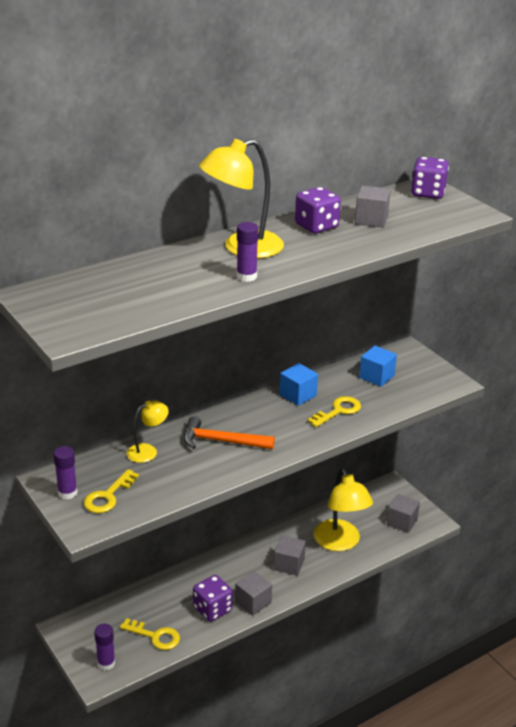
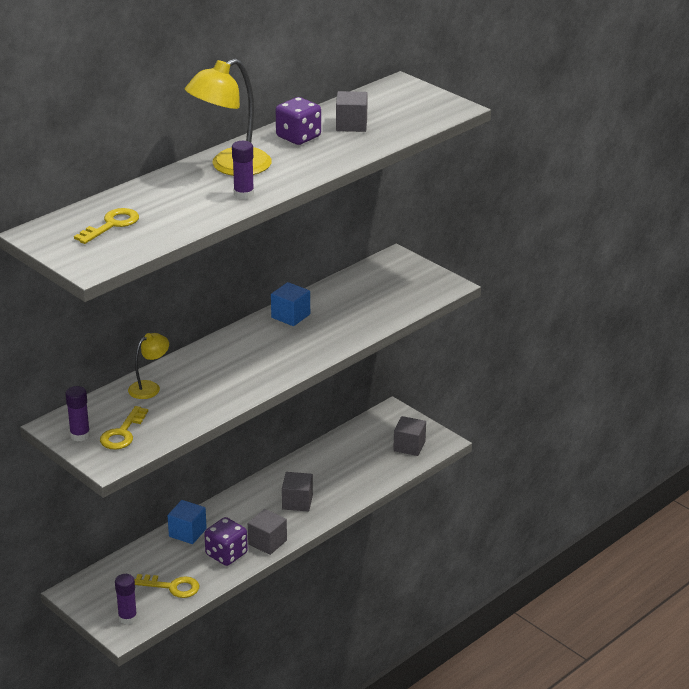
camera: 10 degrees left, 0 degrees up
orange hammer [184,416,275,449] -> none
yellow key [308,396,361,427] -> yellow key moved to [74,208,139,244]
yellow lamp [314,468,373,551] -> none
blue cube [359,346,397,387] -> blue cube moved to [168,500,207,544]
purple dice [411,157,449,199] -> none

